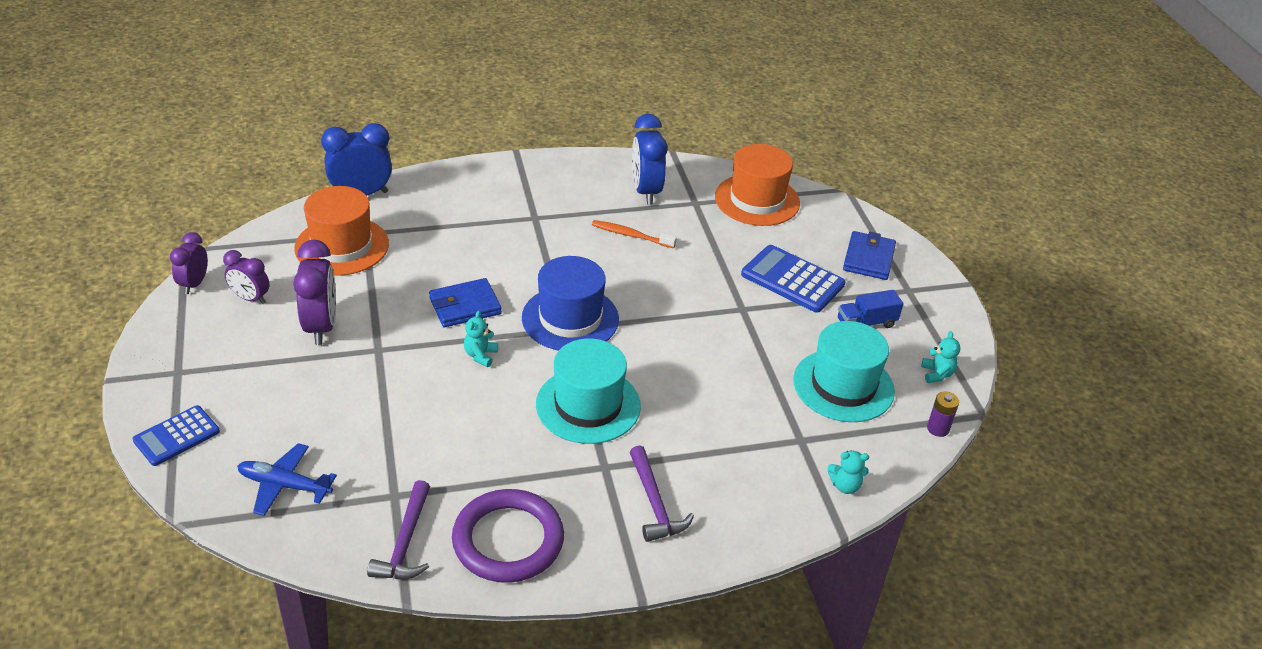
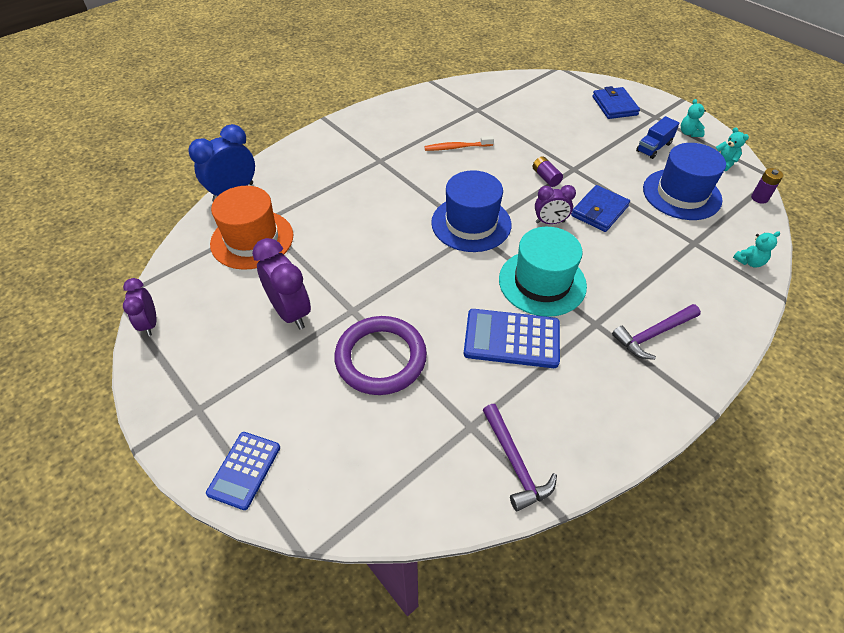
camera: 25 degrees left, 10 degrees up
purple clock [223,250,270,304] -> purple clock moved to [535,185,576,224]
blue plane [237,443,337,516] -> none
blue wallet [429,278,502,327] -> blue wallet moved to [571,185,630,232]
purple ring [452,489,564,583] -> purple ring moved to [334,316,427,395]
turquoise teddy bear [464,311,498,367] -> turquoise teddy bear moved to [681,99,706,137]
purple hammer [630,446,694,542] -> purple hammer turned 105 degrees clockwise [612,304,701,360]
blue clock [632,114,668,205] -> none
orange hat [715,144,800,226] -> none
blue calculator [741,245,845,313] -> blue calculator moved to [464,309,560,368]
turquoise hat [793,321,895,422] -> blue hat [643,143,726,220]
none -> purple battery [533,156,563,187]

